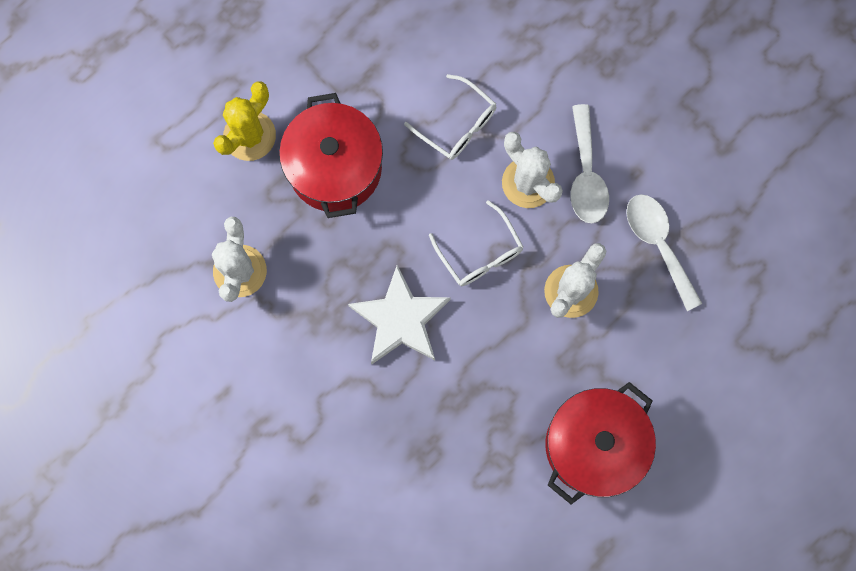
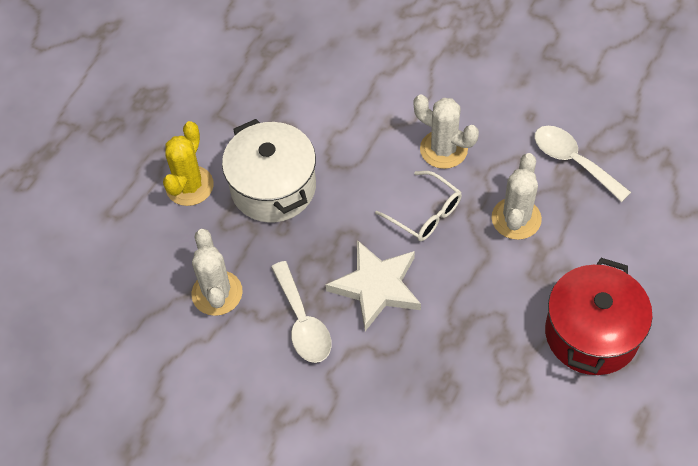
camera: 15 degrees left, 20 degrees down
red pot [279,93,383,218] -> white pot [222,119,316,223]
white glasses [404,74,496,160] -> none
white spoon [570,104,609,223] -> white spoon moved to [271,261,332,363]

